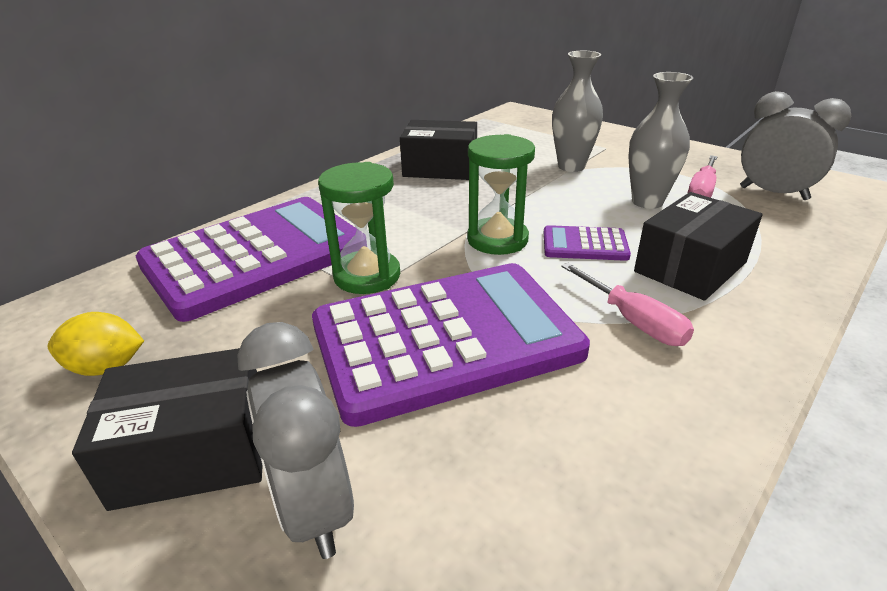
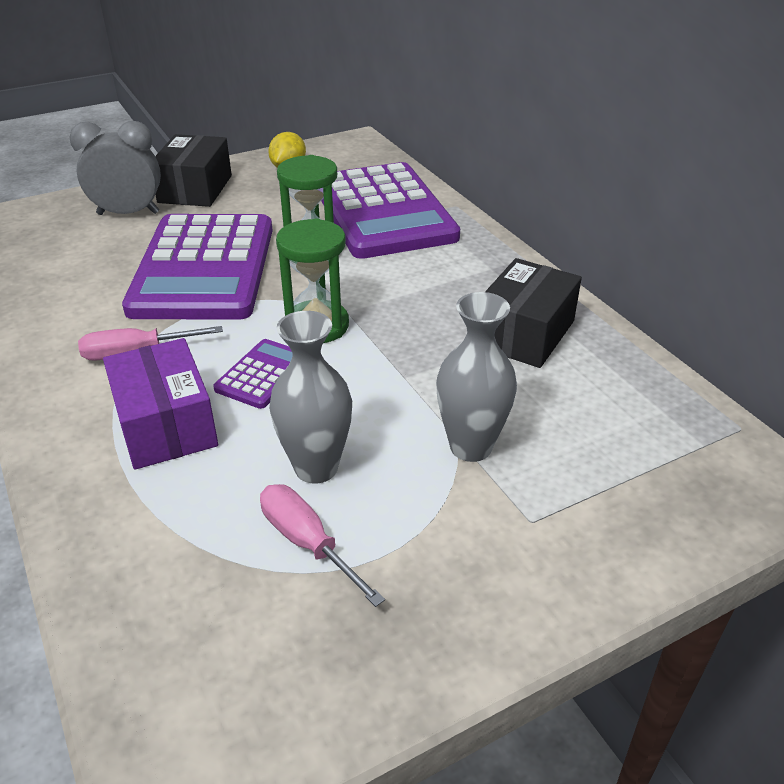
camera: 110 degrees right, 5 degrees up
black box [634,192,763,301] -> purple box [103,338,218,470]
grey clock [740,91,851,200] -> none

